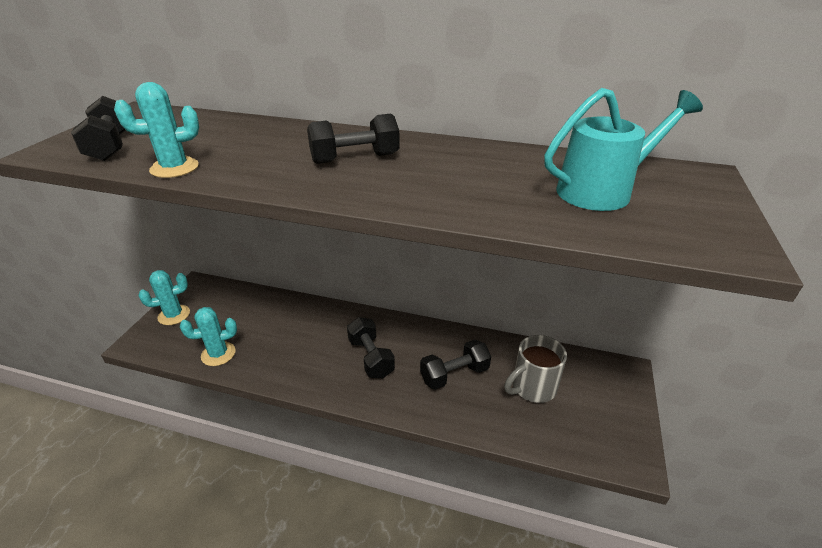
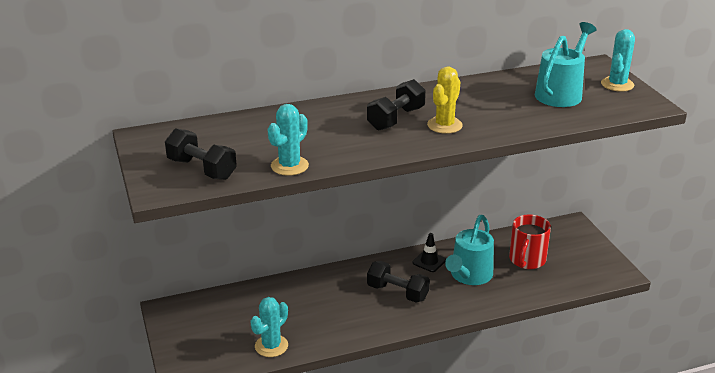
camera: 35 degrees left, 5 degrees down
turquoise cactus [139,270,190,325] -> turquoise cactus moved to [601,29,635,92]
black dumbbell [420,340,491,390] -> turquoise watering can [445,215,494,285]
grey mug [504,335,567,403] -> red mug [509,214,551,269]
none -> black traffic cone [412,233,446,272]
none -> yellow cactus [427,67,463,134]

